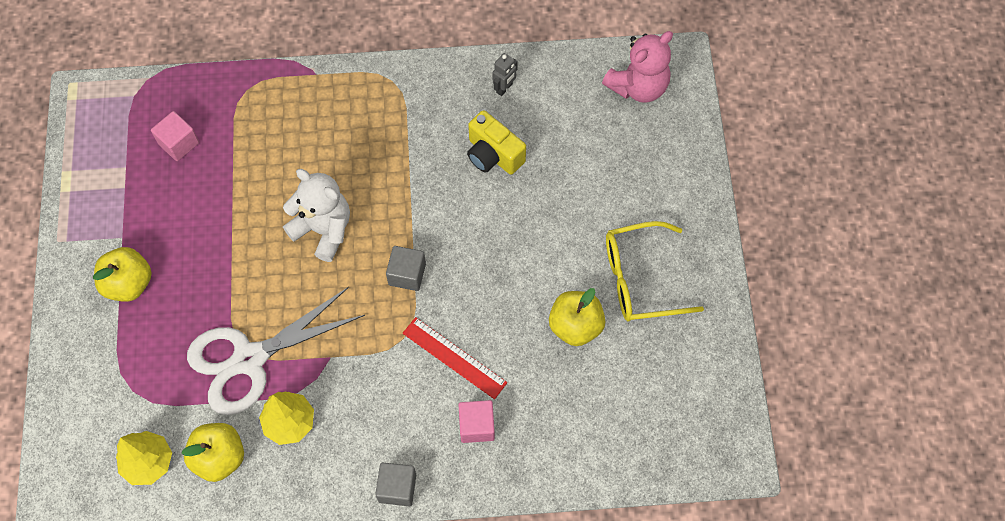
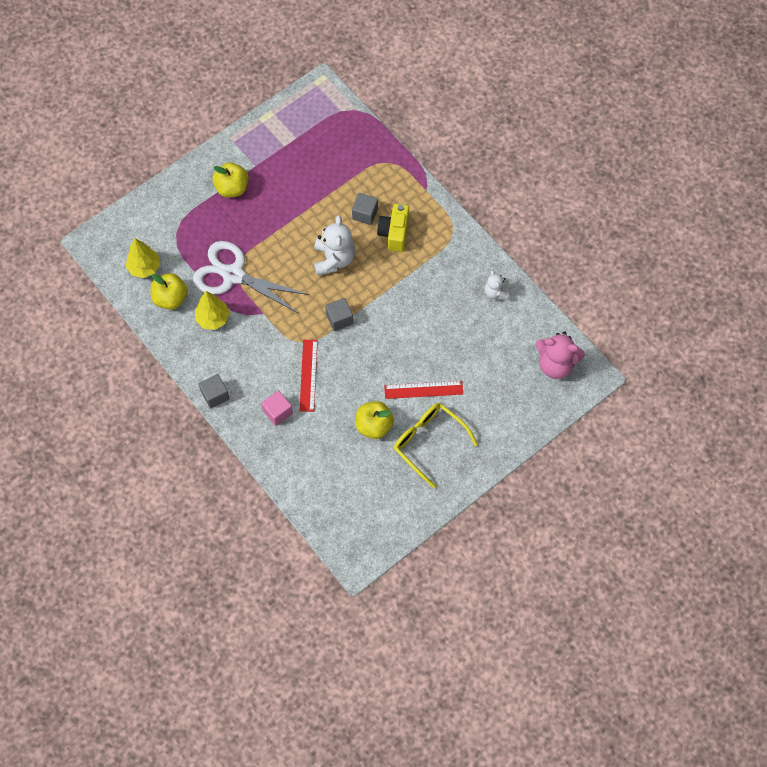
camera: 55 degrees right, 0 degrees up
pink cube [151,111,199,161] -> none
yellow camera [467,110,526,175] -> yellow camera moved to [377,204,409,252]
grey robot [493,53,518,96] -> white teddy bear [484,271,509,300]
none -> grey cube [352,193,378,225]
none -> red ruler [384,381,463,399]

